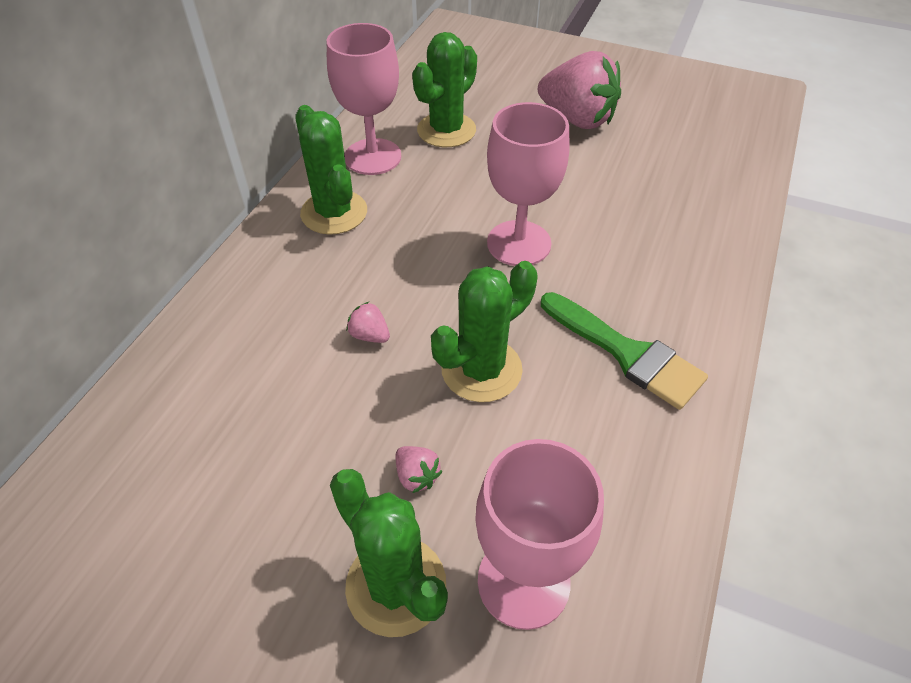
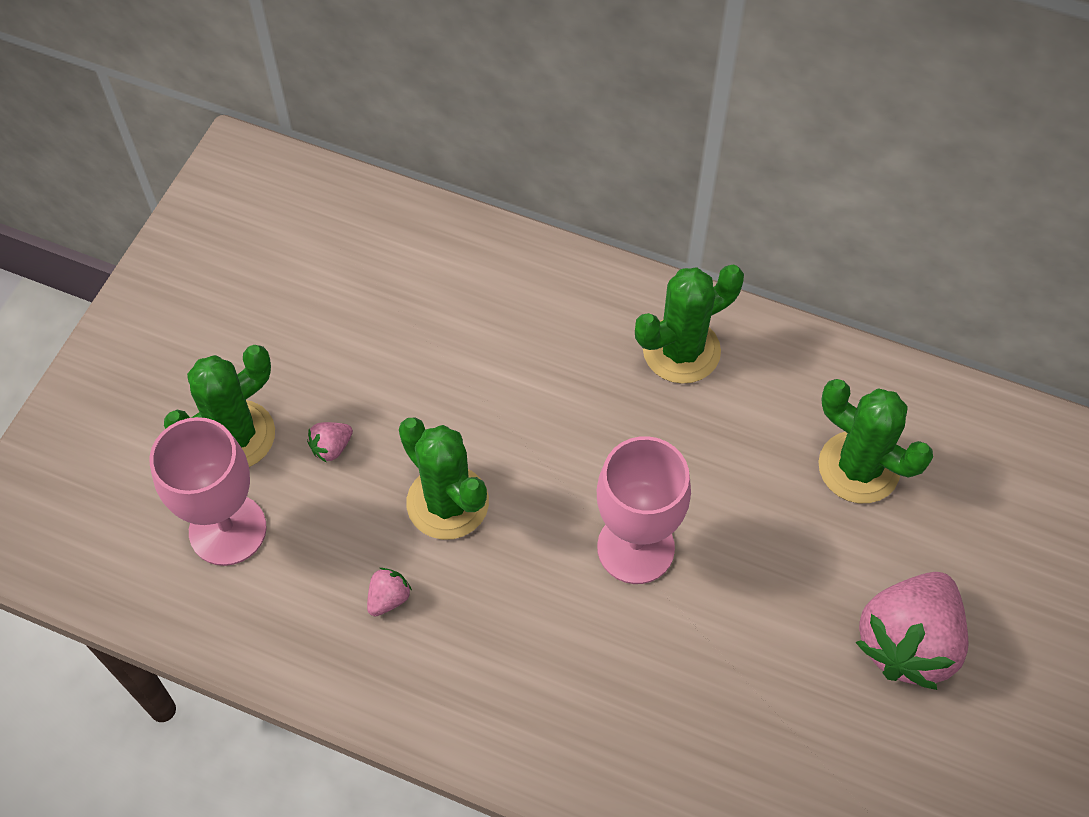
camera: 90 degrees right, 10 degrees up
pink goblet [327,23,401,175] -> none
pink strawberry [346,302,390,343] -> pink strawberry moved to [367,568,412,616]
green brush [541,292,708,410] -> none

